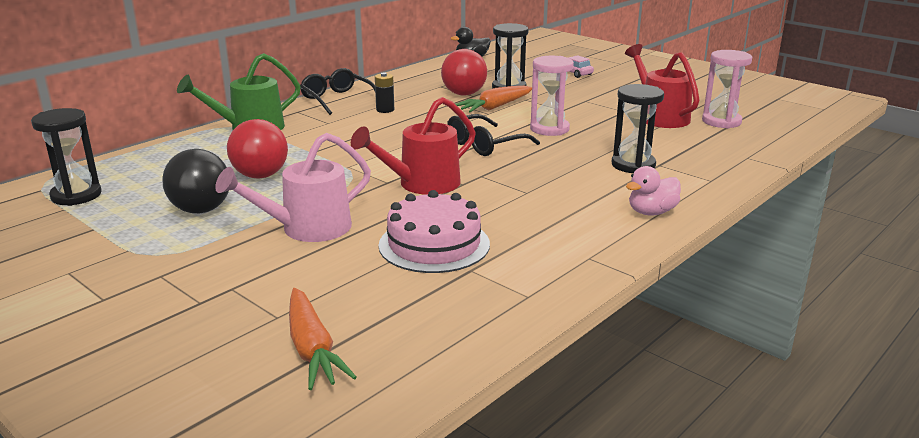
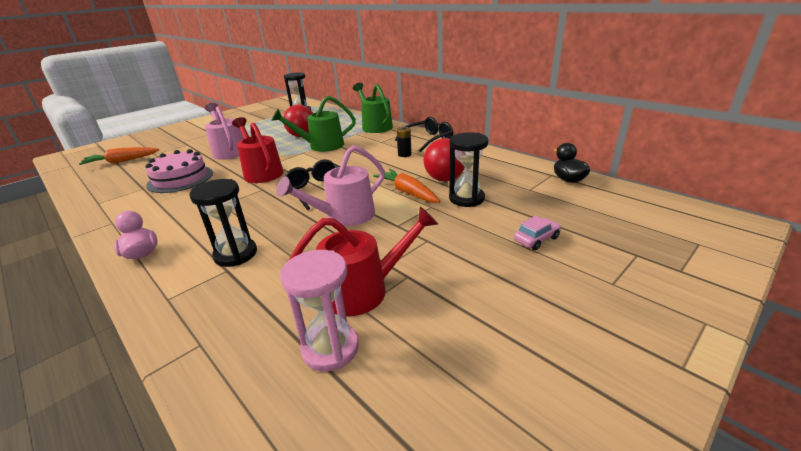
camera: 95 degrees right, 5 degrees up
black ball [162,149,229,213] -> none
pink hourglass [530,56,574,136] -> pink watering can [276,145,385,226]
none -> green watering can [271,96,356,152]

